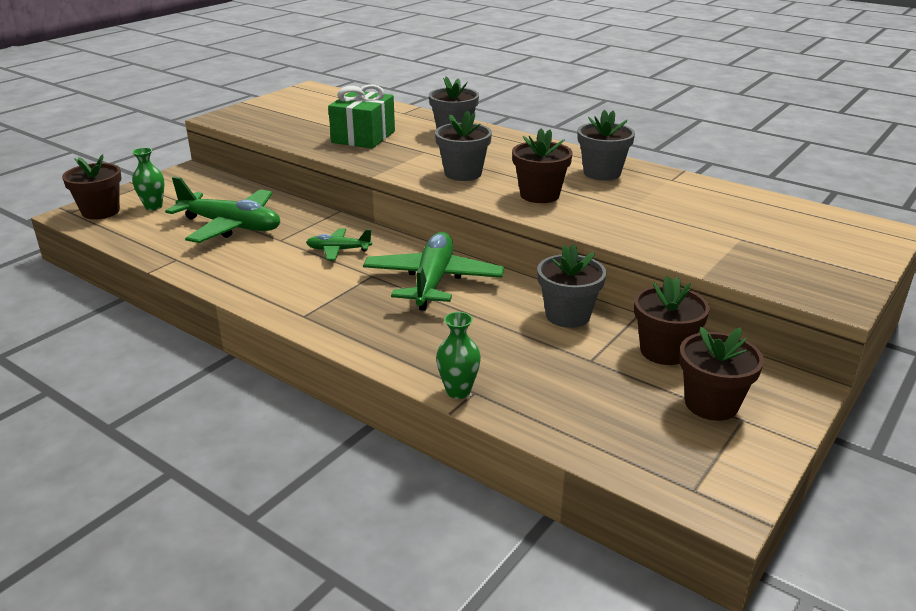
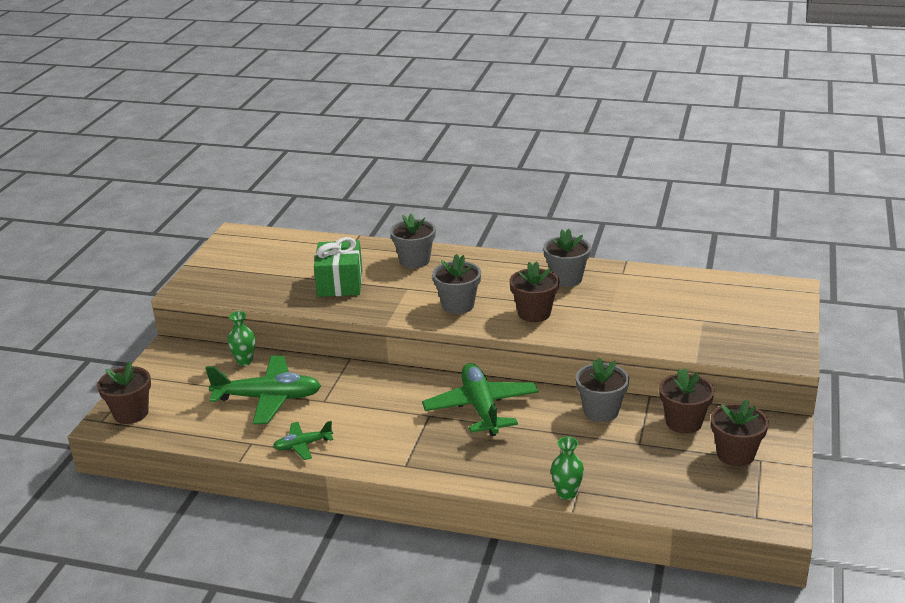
camera: 20 degrees left, 0 degrees up
green vase [132,148,165,210] -> green vase moved to [227,311,255,366]
green plane [306,228,372,260] -> green plane moved to [273,421,333,460]

